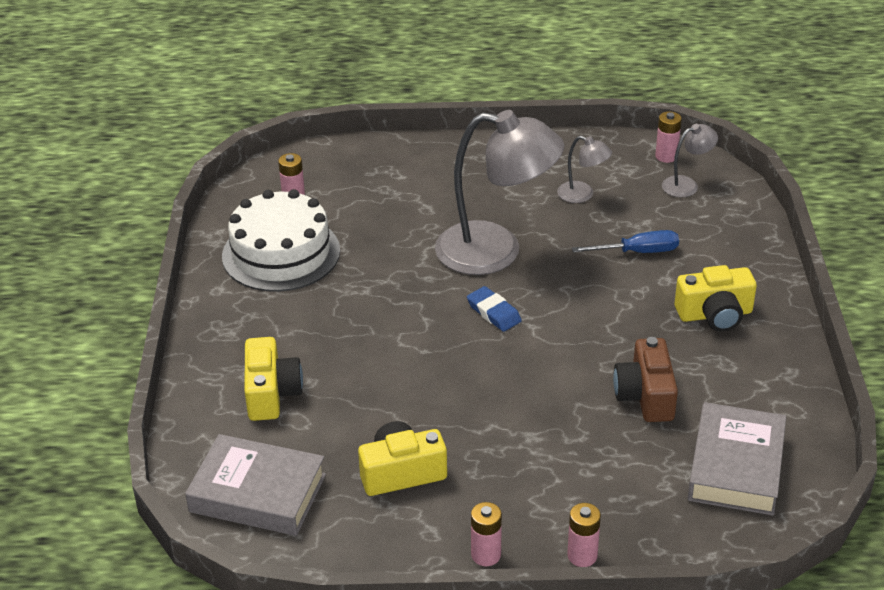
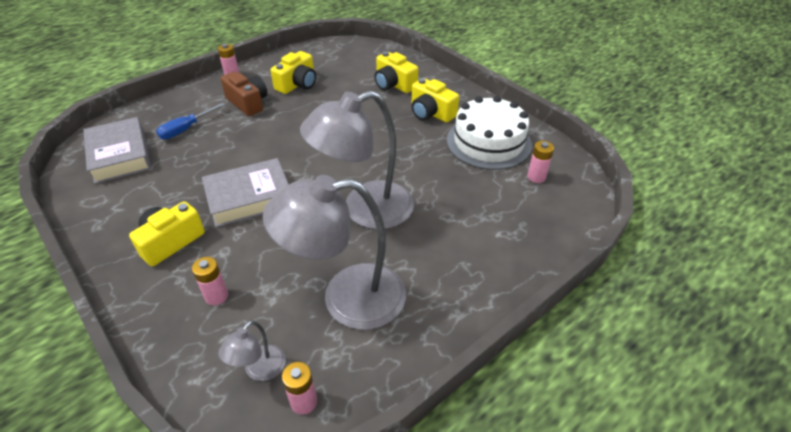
camera: 140 degrees right, 5 degrees up
grey book [185,434,326,536] -> grey book moved to [202,158,289,227]
blue eraser [467,286,522,332] -> none
grey lamp [557,136,612,203] -> grey lamp [263,175,406,330], size x2.24
pink battery [567,503,601,567] -> pink battery moved to [192,257,228,305]
blue screwdriver [572,230,679,253] -> blue screwdriver moved to [156,103,225,140]
brown camera [613,337,678,422] -> brown camera moved to [221,72,267,116]
none -> yellow camera [412,78,459,122]

